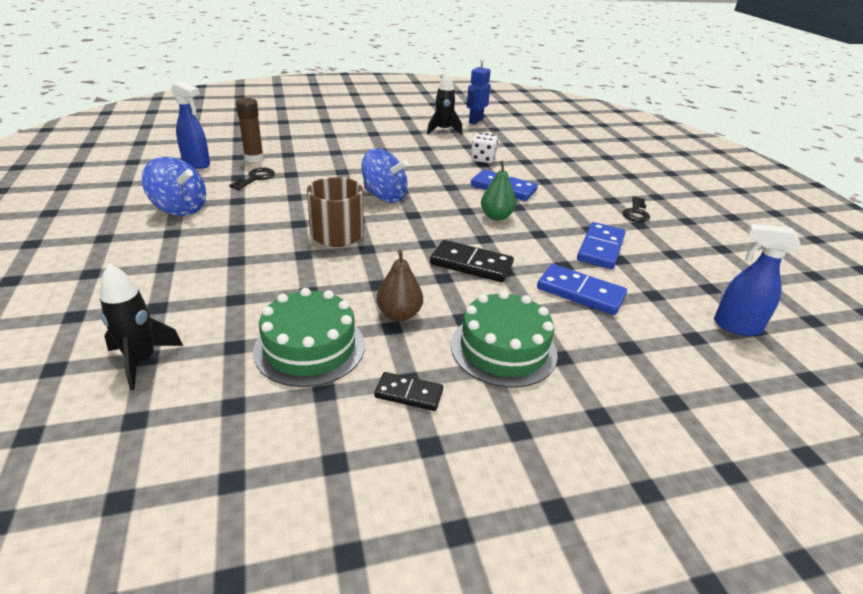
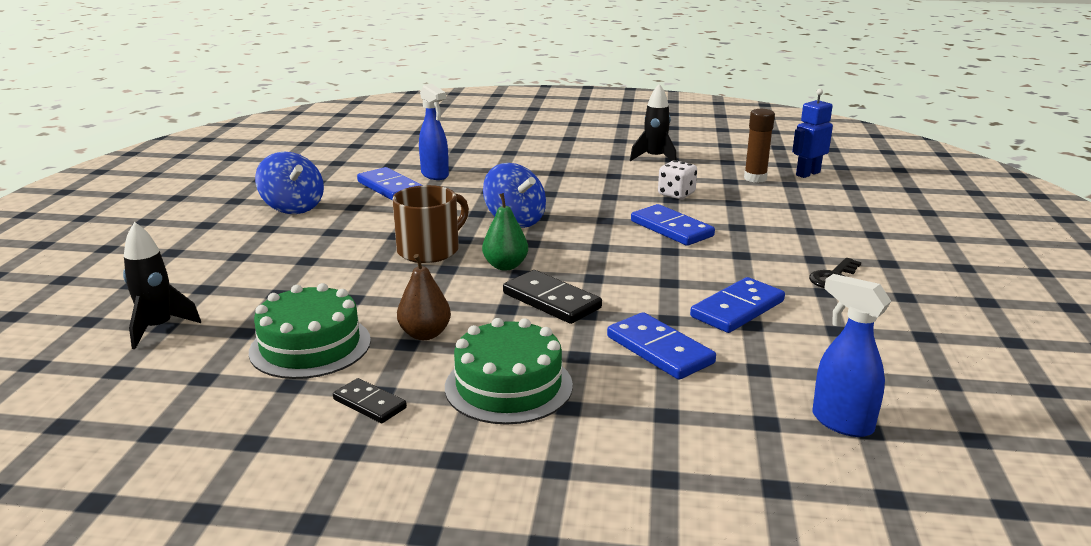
camera: 25 degrees right, 10 degrees down
blue spray bottle [171,81,210,169] -> blue spray bottle moved to [419,84,449,180]
black key [229,167,275,190] -> blue domino [357,167,422,200]
brown glue stick [236,98,264,163] -> brown glue stick moved to [744,109,775,183]
blue robot [467,58,491,125] -> blue robot moved to [792,89,833,178]
green pear [481,161,516,221] -> green pear moved to [482,193,528,270]

